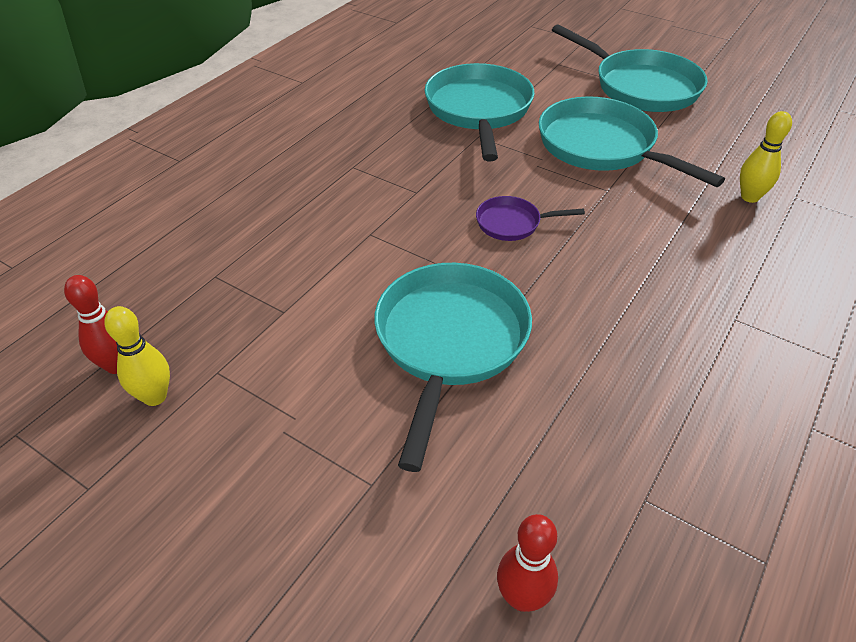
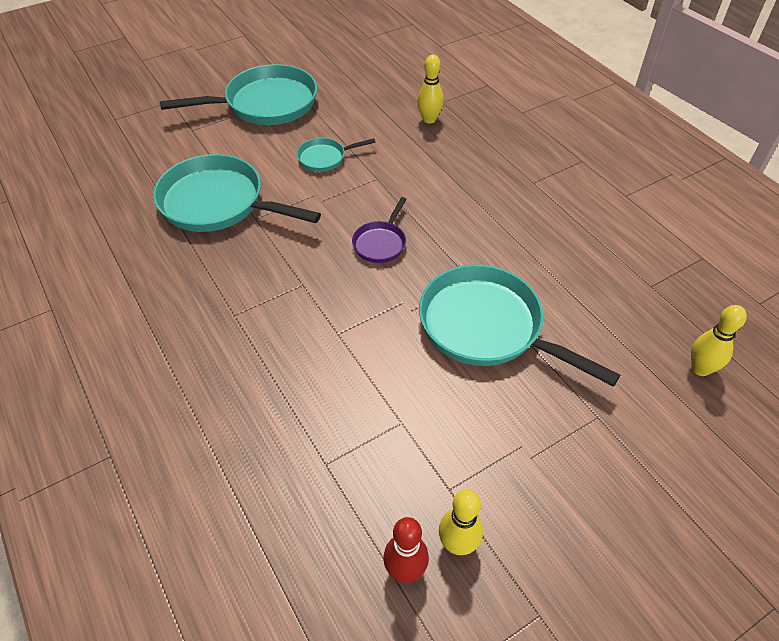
camera: 65 degrees left, 5 degrees up
red bowling pin [497,514,558,612] -> yellow bowling pin [691,305,747,376]
turquoise pan [539,96,725,187] -> turquoise pan [296,138,376,172], size x0.48

